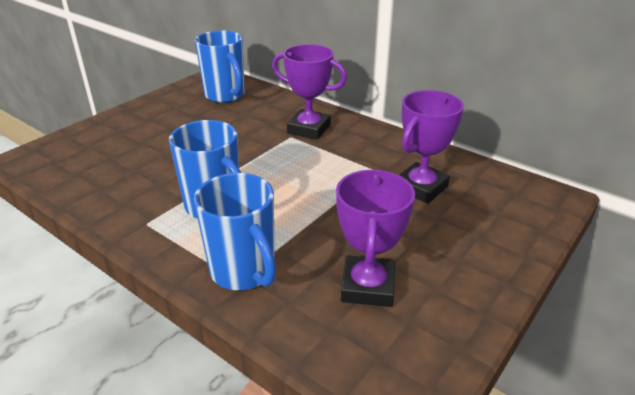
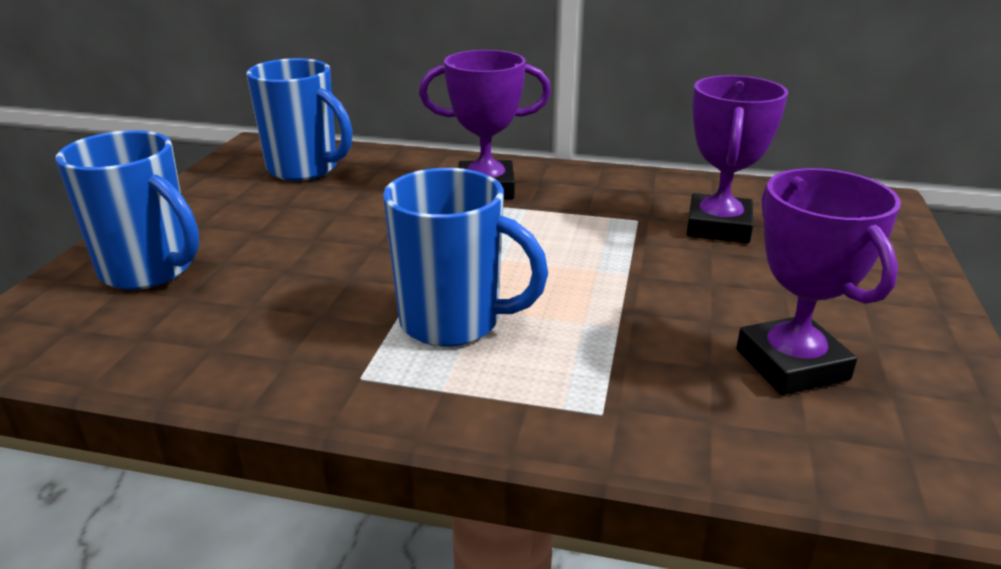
camera: 25 degrees left, 5 degrees down
blue mug [194,173,276,290] -> blue mug moved to [56,130,199,290]

